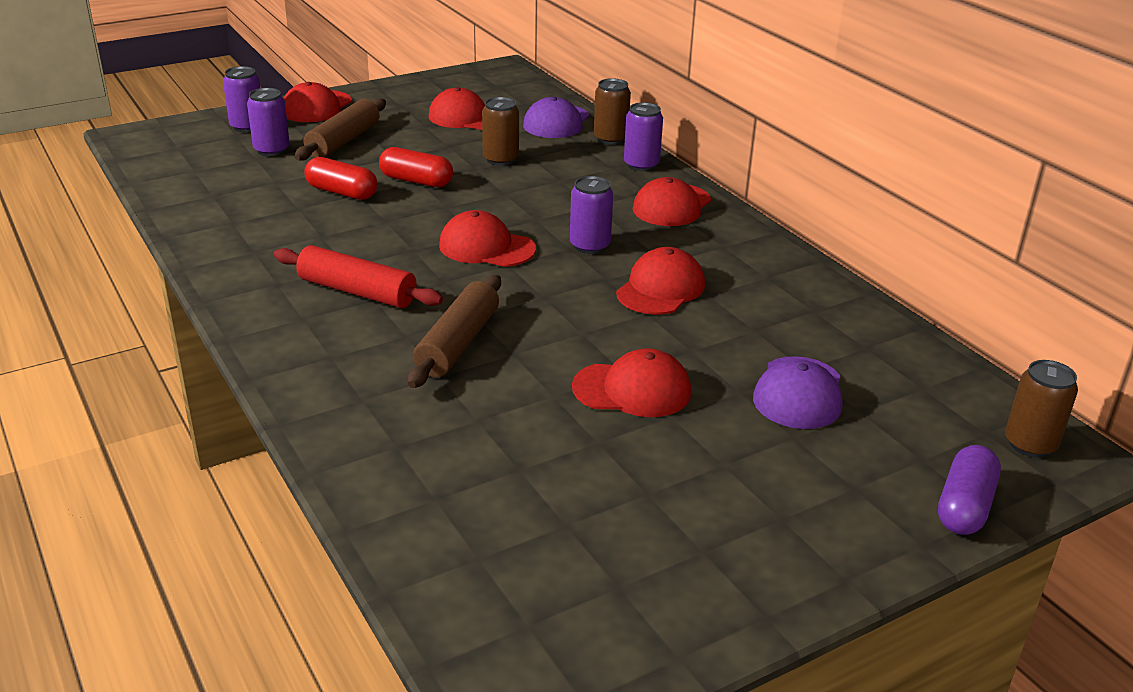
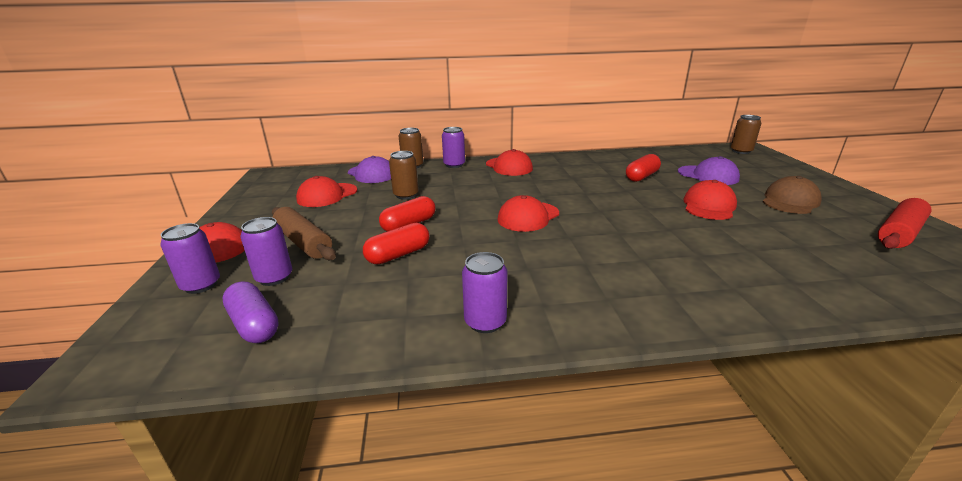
camera: 65 degrees left, 5 degrees down
red rolling pin [274,245,443,308] -> red rolling pin moved to [878,198,932,249]
brown rolling pin [408,275,501,388] -> none
purple can [570,176,613,254] -> purple can moved to [462,252,507,333]
red cap [616,247,705,315] -> none
purple capsule [938,445,1001,535] -> purple capsule moved to [222,282,279,343]
none -> red capsule [626,154,661,182]
none -> brown cap [763,176,822,214]

